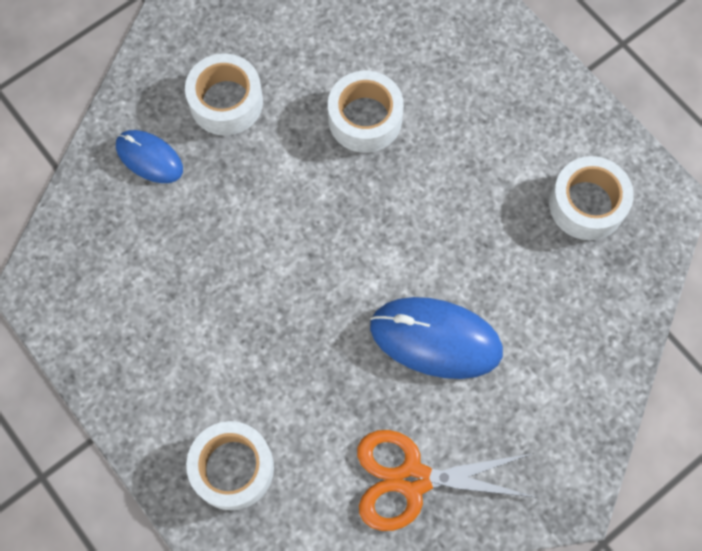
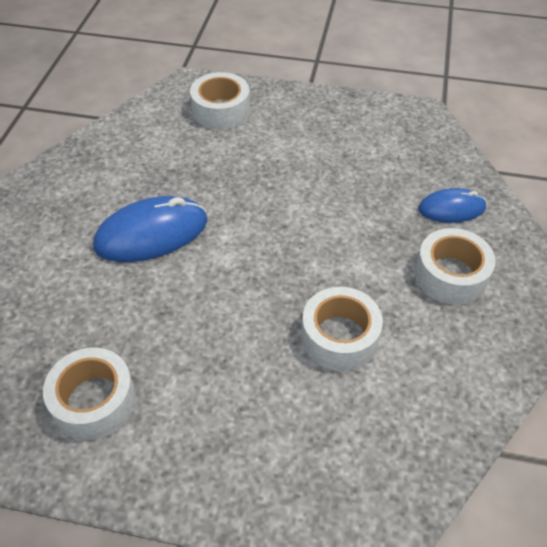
camera: 140 degrees right, 20 degrees down
orange scissors [357,430,538,531] -> none

